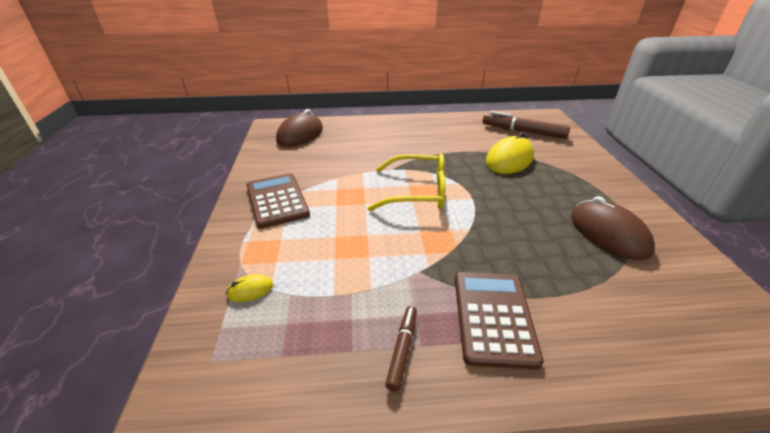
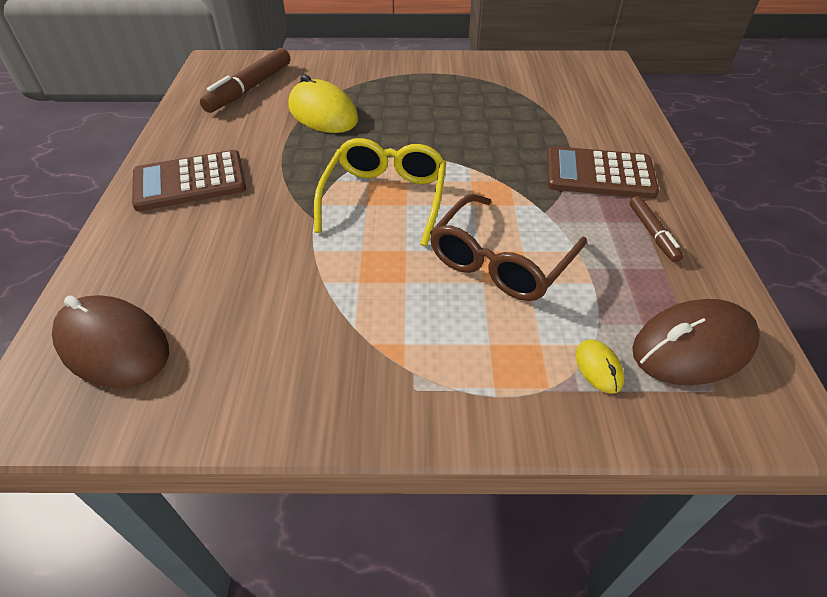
camera: 85 degrees left, 10 degrees up
brown calculator [247,173,310,229] -> brown calculator moved to [132,150,246,211]
brown marker [385,306,417,392] -> brown marker turned 120 degrees counterclockwise [629,196,683,262]
brown mouse [571,196,655,260] -> brown mouse moved to [632,299,760,385]
none -> brown glasses [430,194,587,301]

